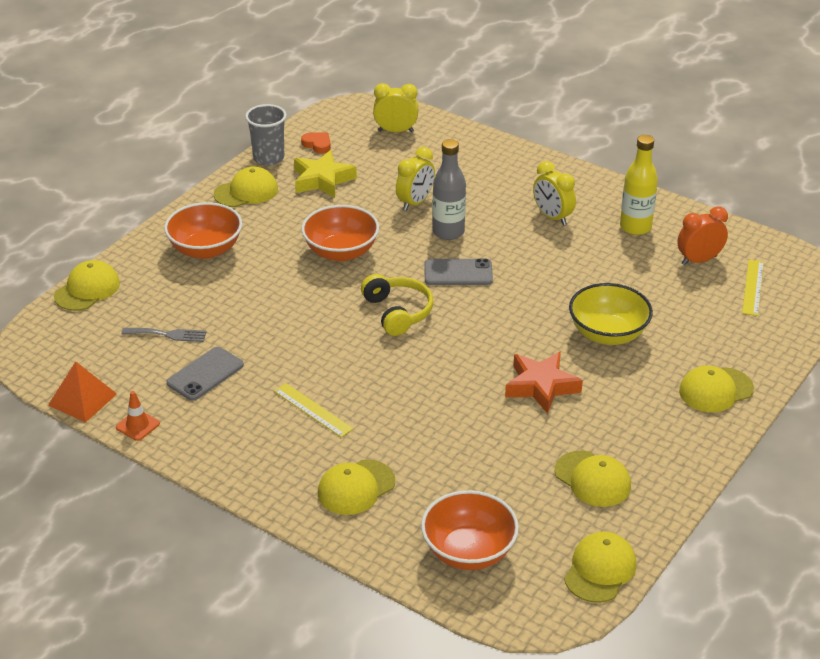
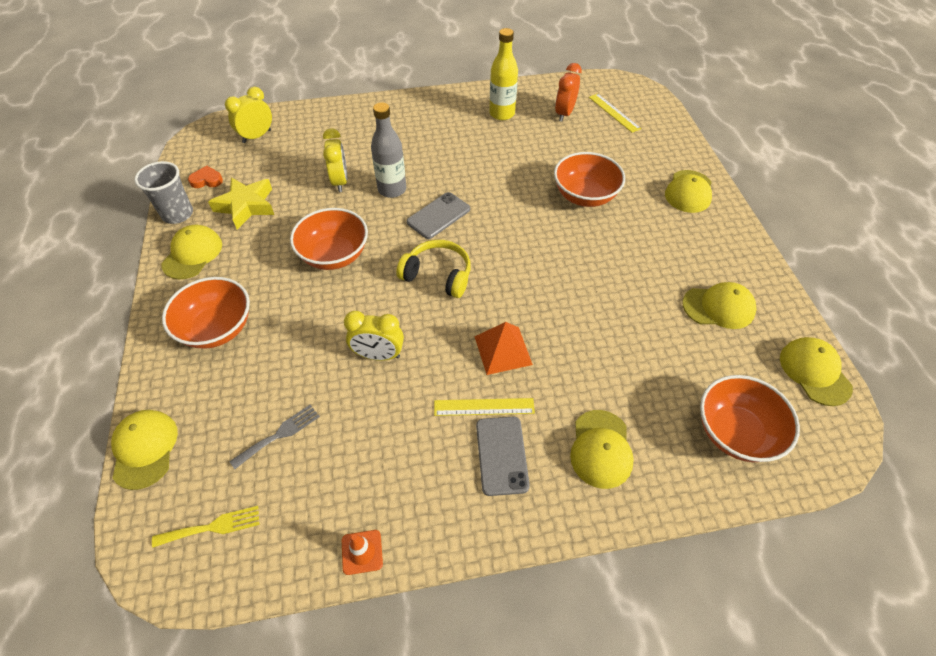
camera: 45 degrees left, 15 degrees up
orange pyramid [48,361,117,422] -> orange pyramid moved to [474,322,533,375]
grey phone [166,347,244,401] -> grey phone moved to [476,417,530,496]
orange star [505,352,583,414] -> none
yellow clock [533,161,576,225] -> yellow clock moved to [344,311,404,361]
yellow bowl [569,283,653,345] -> orange bowl [554,152,625,207]
none -> yellow fork [152,506,259,548]

